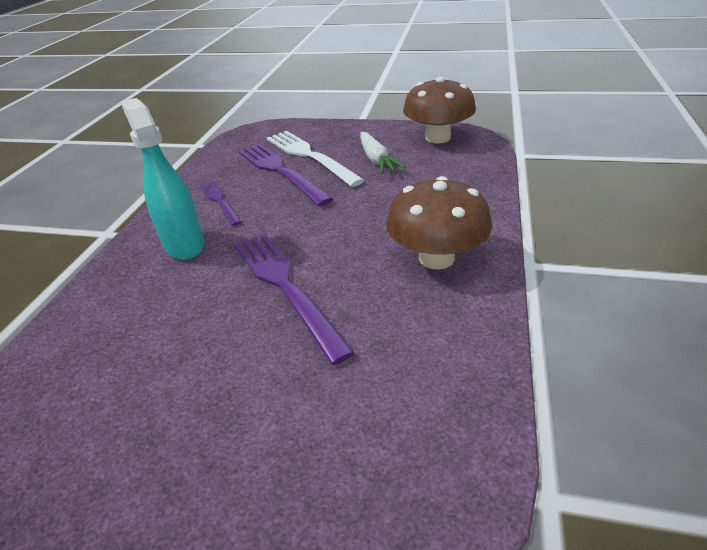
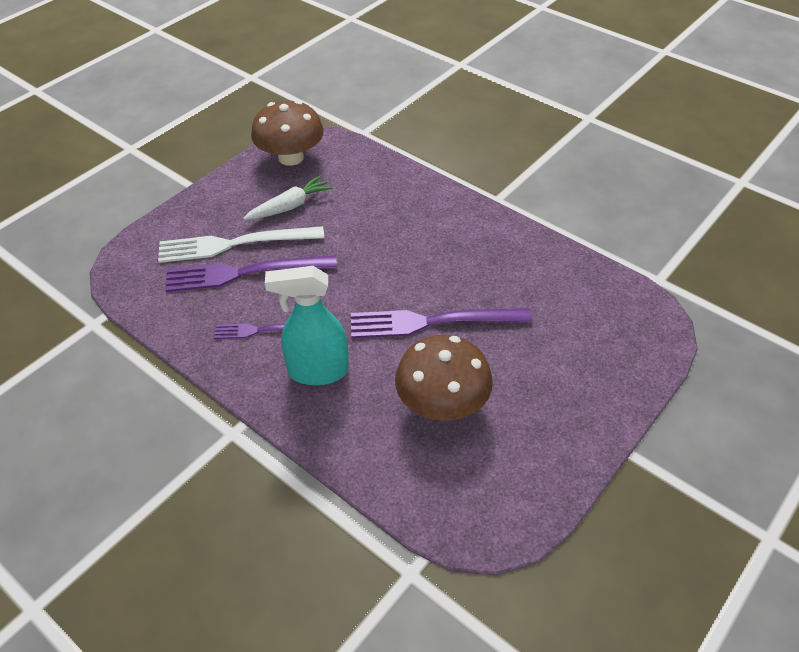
camera: 65 degrees left, 10 degrees up
white carrot [360,132,405,173] -> white carrot turned 45 degrees counterclockwise [243,175,333,220]
brown mushroom [386,176,492,269] -> brown mushroom moved to [395,335,493,421]

